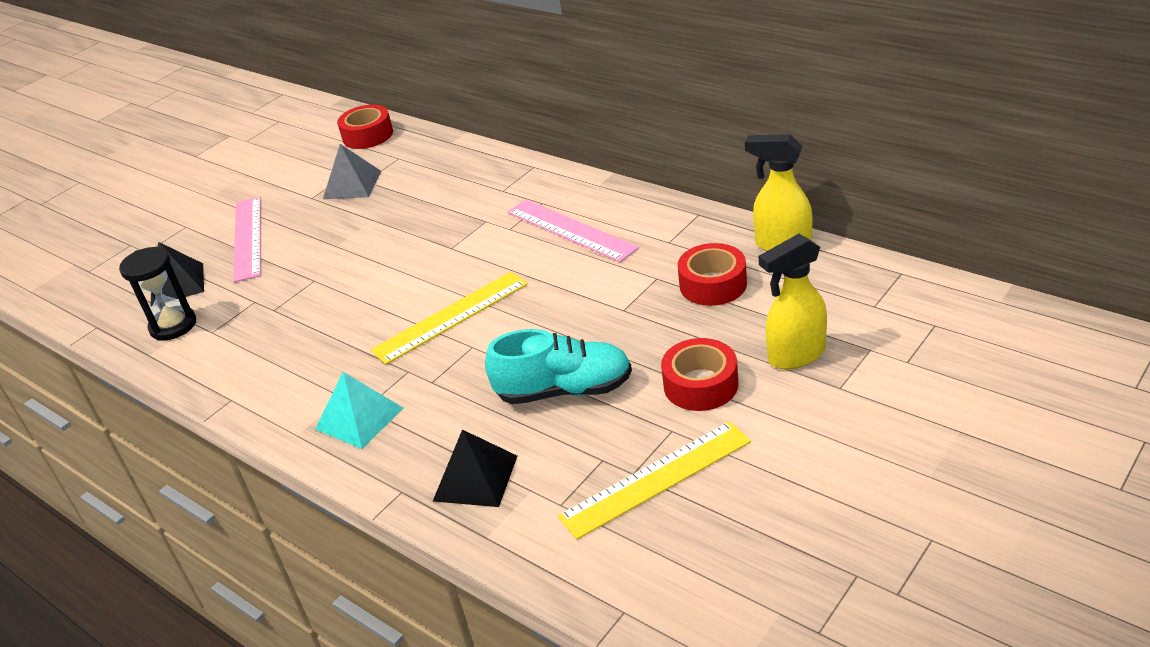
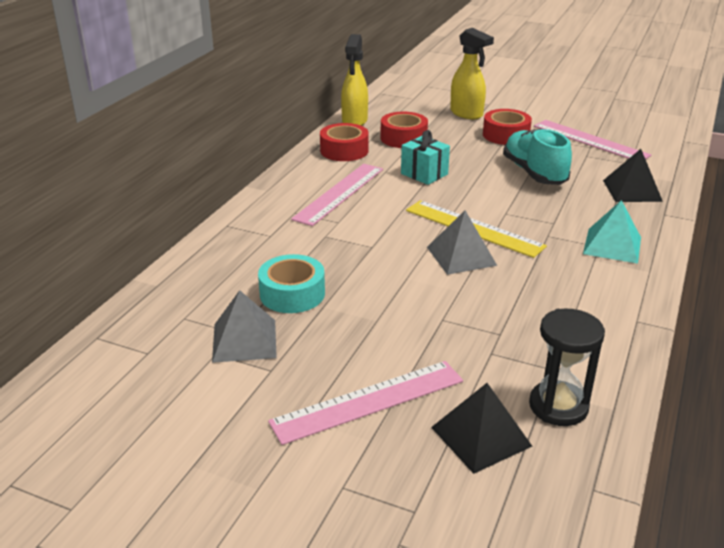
camera: 110 degrees left, 5 degrees down
red tape [337,105,393,149] -> red tape moved to [320,123,369,161]
yellow ruler [558,421,751,540] -> pink ruler [534,120,651,159]
none -> turquoise tape [258,254,325,313]
none -> turquoise gift [401,130,450,185]
none -> grey pyramid [427,211,497,275]

